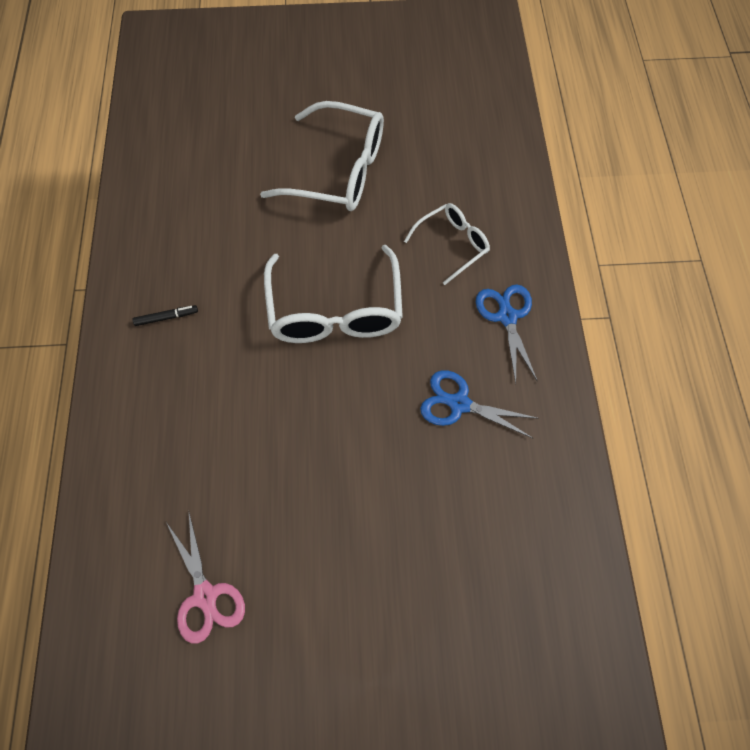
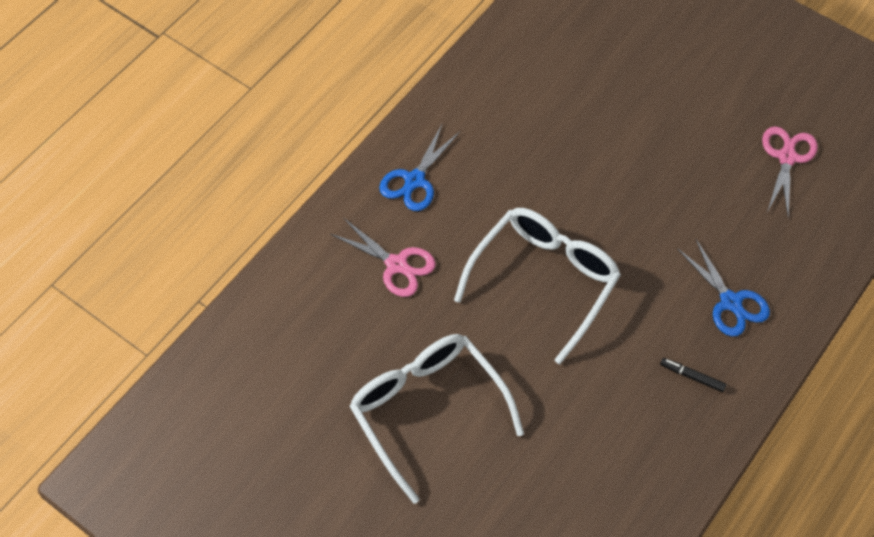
camera: 140 degrees left, 5 degrees down
white glasses [404,203,490,285] -> pink scissors [331,218,436,297]
blue scissors [420,370,539,439] -> blue scissors moved to [677,238,770,336]

